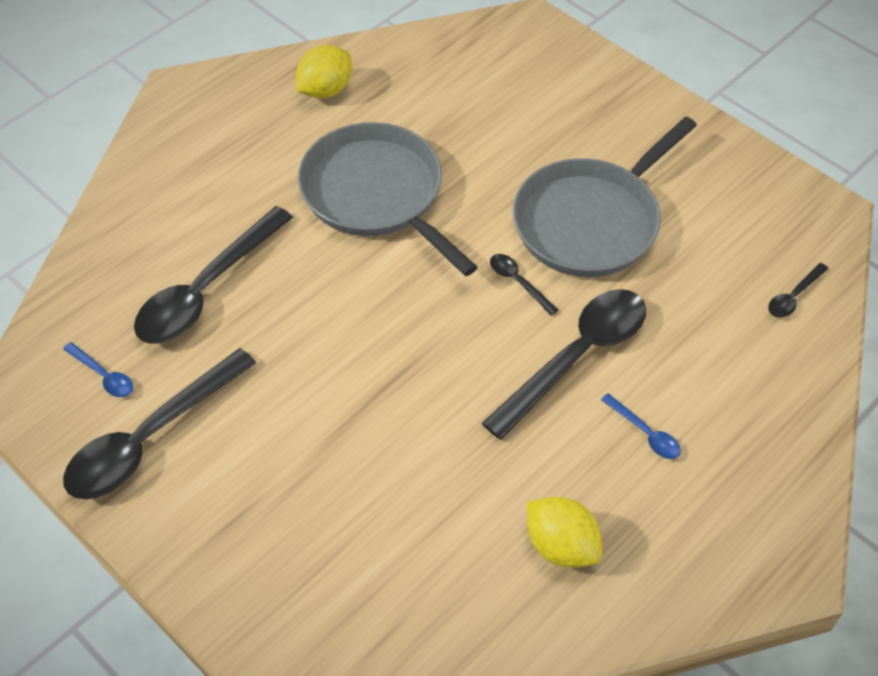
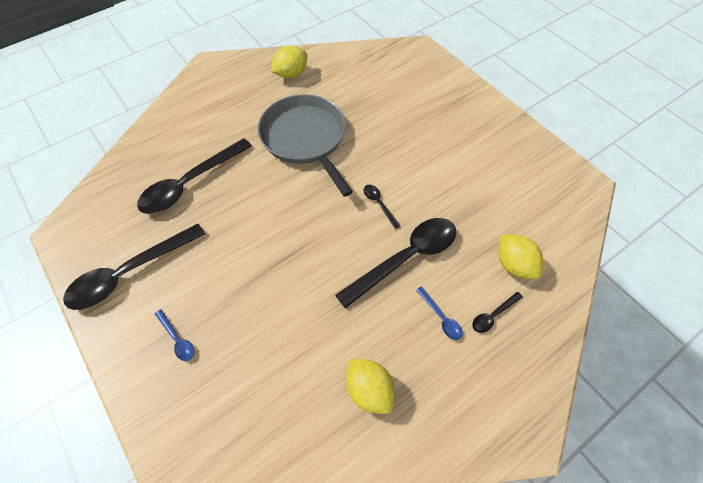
camera: 10 degrees right, 5 degrees up
blue spoon [63,342,134,397] -> blue spoon moved to [155,309,195,361]
grey pan [513,117,697,277] -> none
black spoon [768,263,828,318] -> black spoon moved to [472,292,523,333]
none -> yellow lemon [499,235,543,279]

